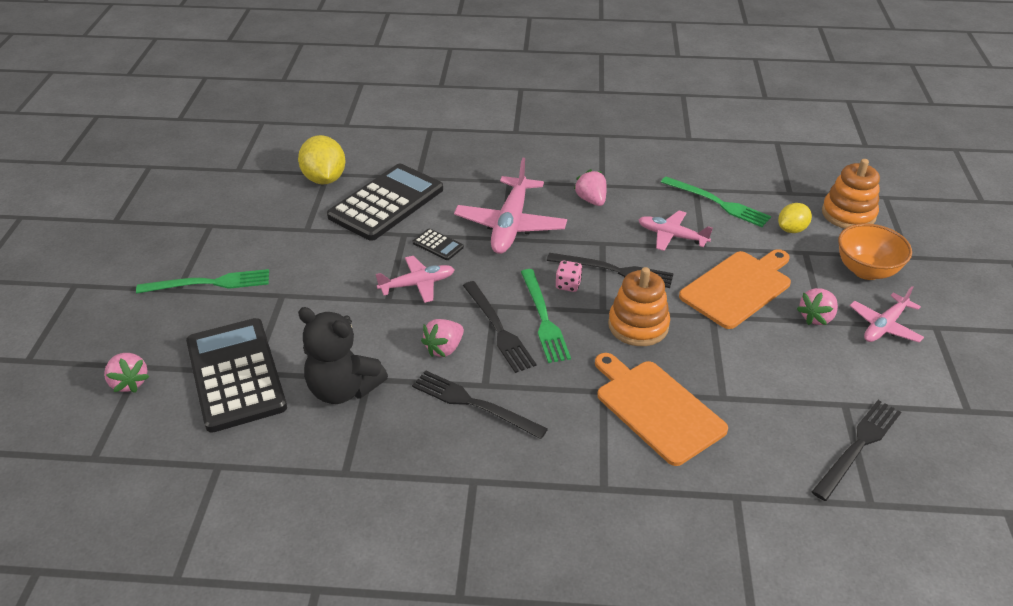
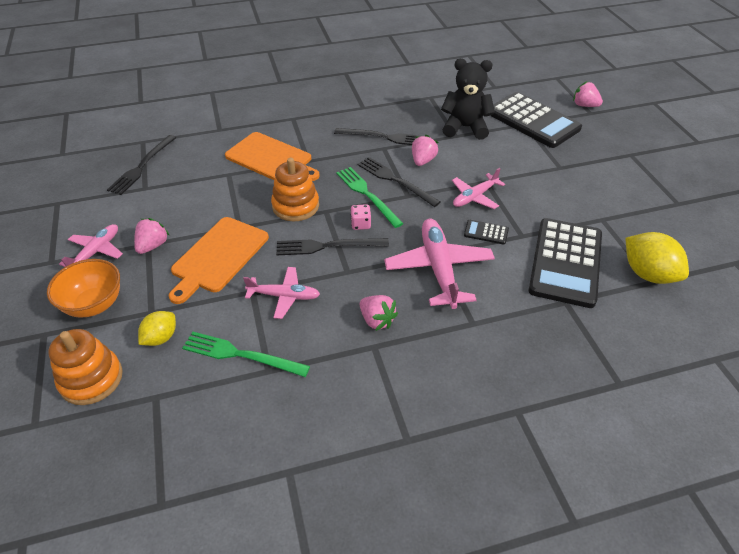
camera: 160 degrees right, 5 degrees up
green fork [136,269,269,293] -> none

